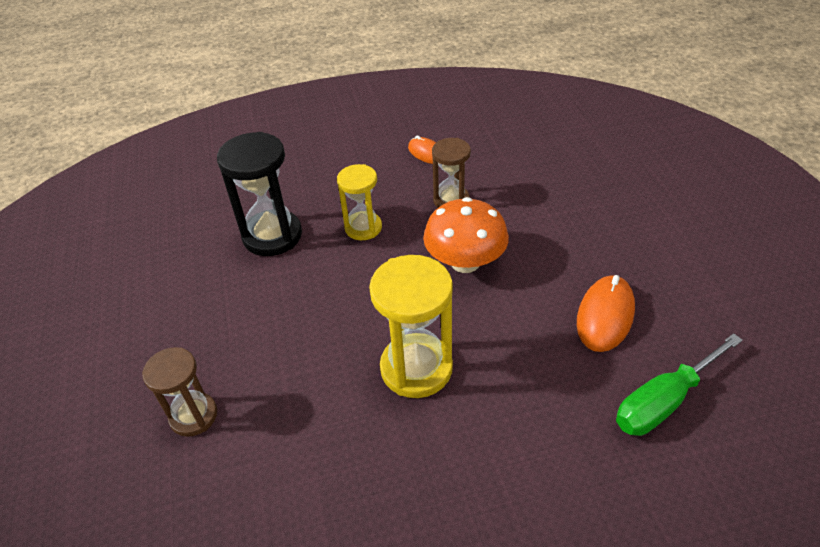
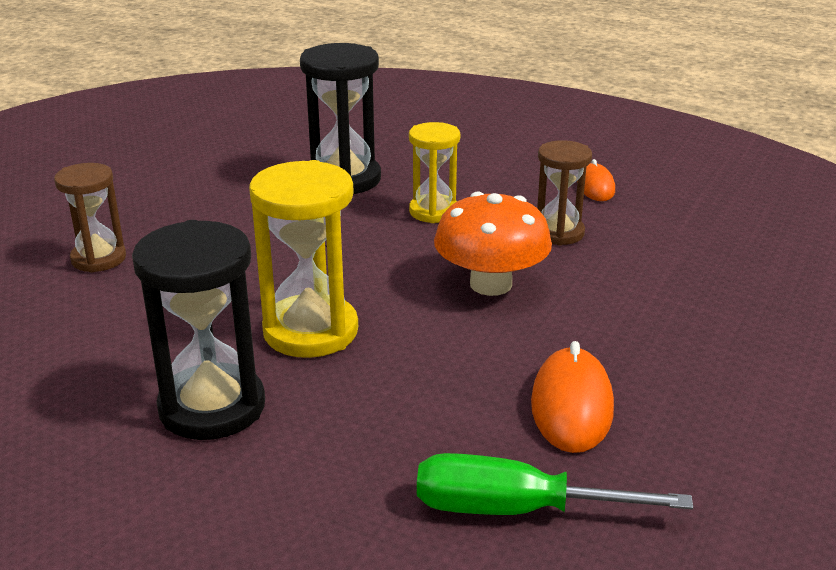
camera: 40 degrees right, 15 degrees down
orange mouse [577,275,635,352] -> orange mouse turned 60 degrees counterclockwise [531,341,614,453]
none -> black hourglass [132,220,265,440]

